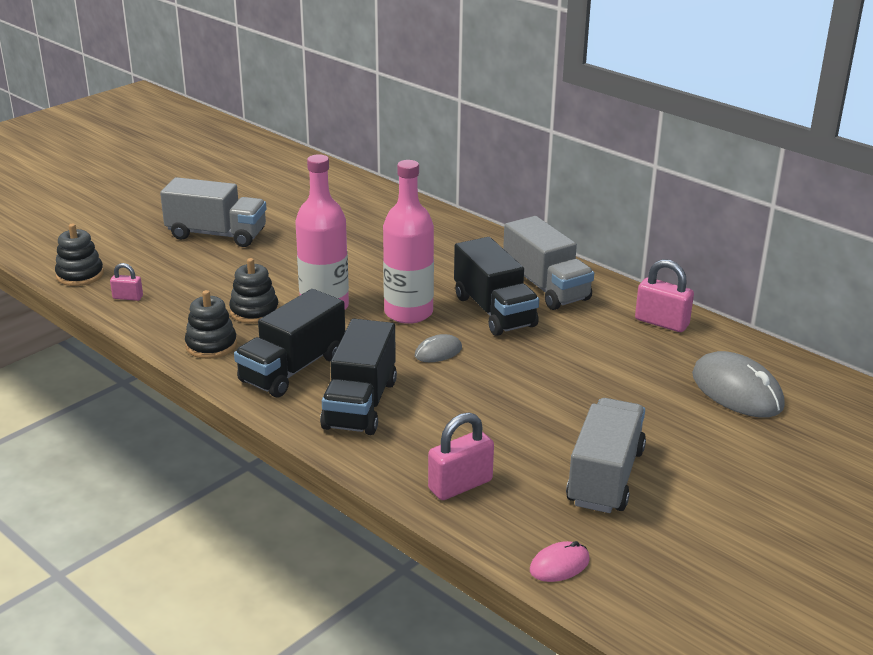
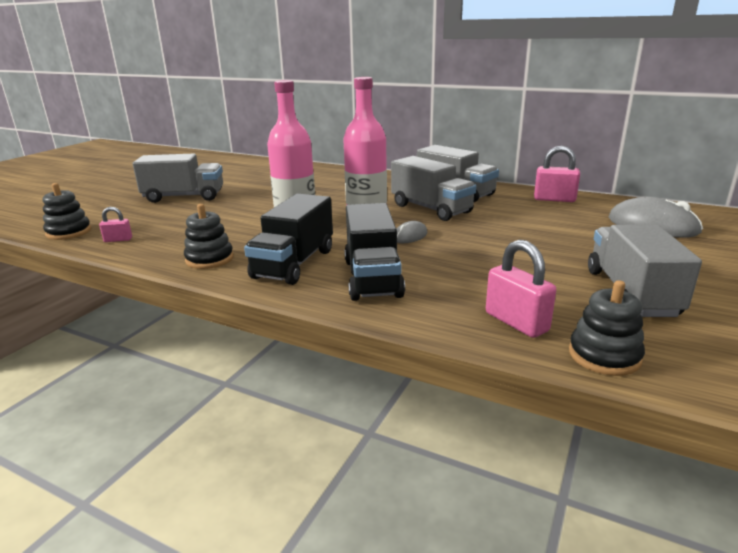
camera: 15 degrees left, 5 degrees down
black stacking toy [229,258,279,324] -> black stacking toy moved to [569,280,645,376]
pink padlock [428,412,494,500] -> pink padlock turned 75 degrees counterclockwise [486,240,556,338]
black truck [454,237,539,336] -> grey truck [391,156,476,221]
pink mouse [530,541,590,582] -> none

